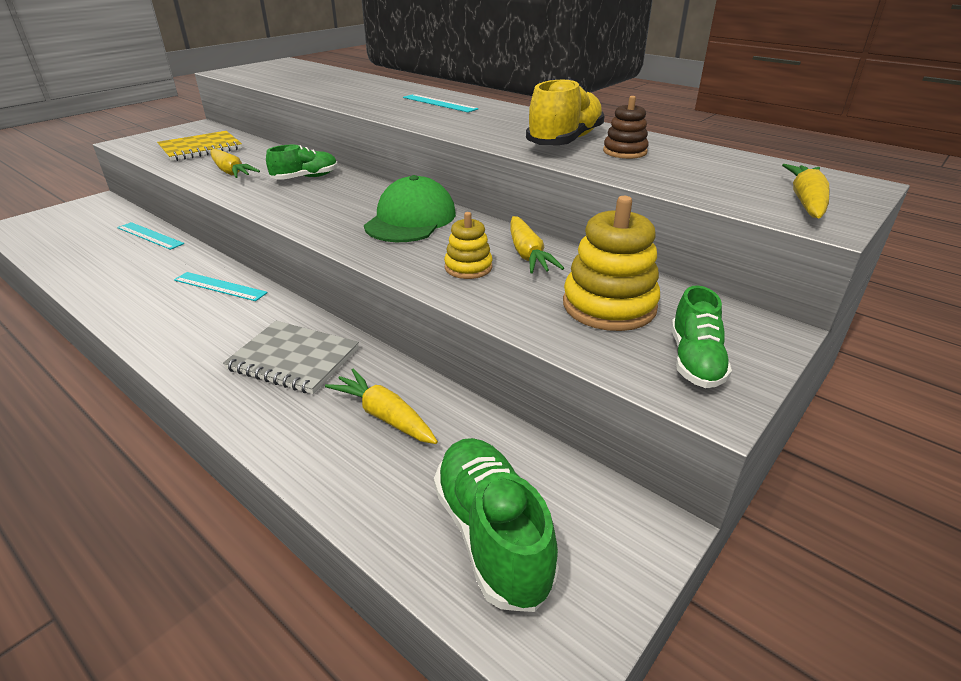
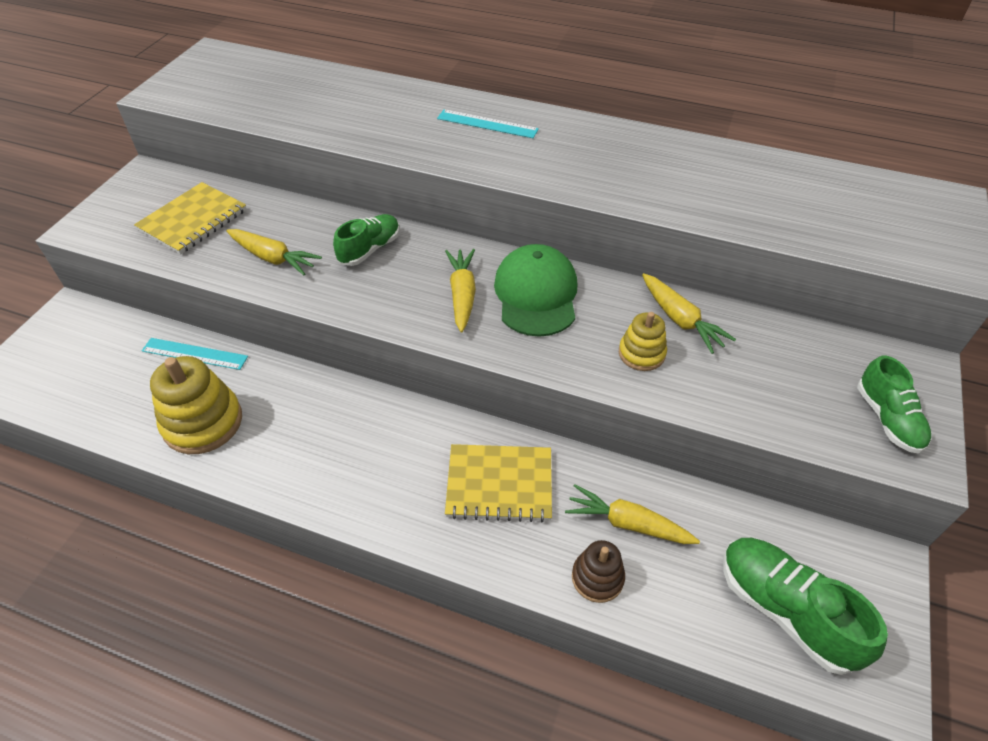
camera: 20 degrees left, 15 degrees up
turquoise ruler [174,272,268,301] -> none
grey notebook [223,321,359,394] -> yellow notebook [445,444,552,522]
yellow shoe [526,79,605,145] -> none
yellow stacking toy [563,196,660,331] -> yellow stacking toy moved to [150,356,242,454]
brown stacking toy [603,96,649,159] -> brown stacking toy moved to [572,540,625,603]
yellow carrot [782,164,829,218] -> yellow carrot moved to [445,249,476,333]

